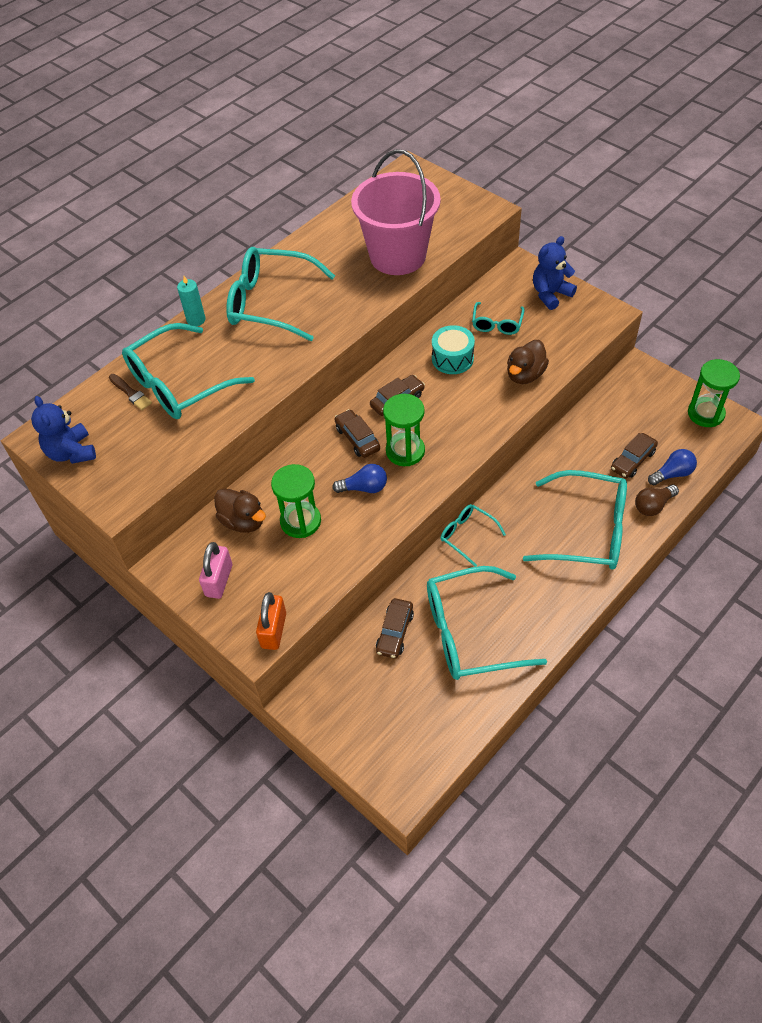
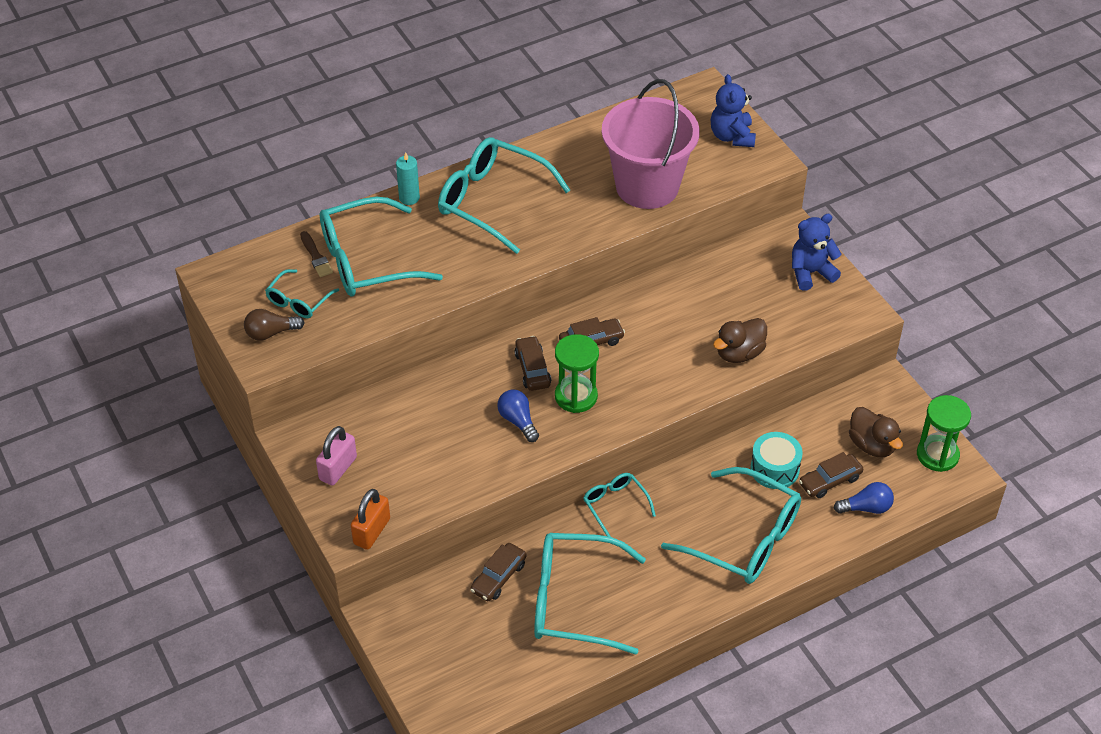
camera: 15 degrees right, 5 degrees down
blue teddy bear [31,396,96,464] -> blue teddy bear moved to [711,74,756,147]
brown duck [214,488,266,533] -> brown duck moved to [849,407,903,457]
green hourglass [271,464,321,538] -> none
blue light bulb [332,464,387,493] -> blue light bulb turned 135 degrees counterclockwise [497,390,539,442]
turquoise drum [432,325,475,374] -> turquoise drum moved to [750,432,803,489]
turquoise glasses [472,302,525,335] -> turquoise glasses moved to [265,269,339,318]
brown light bulb [635,485,679,516] -> brown light bulb moved to [244,309,305,341]

